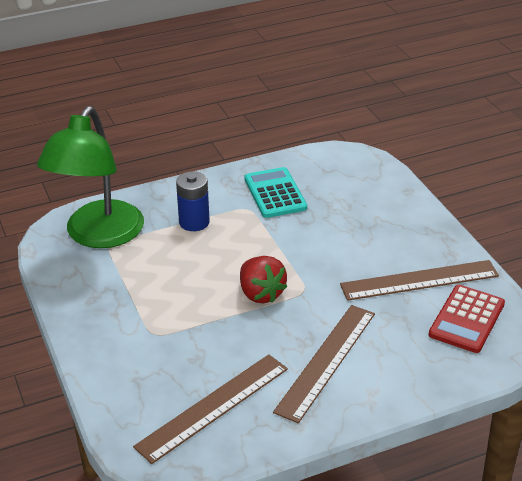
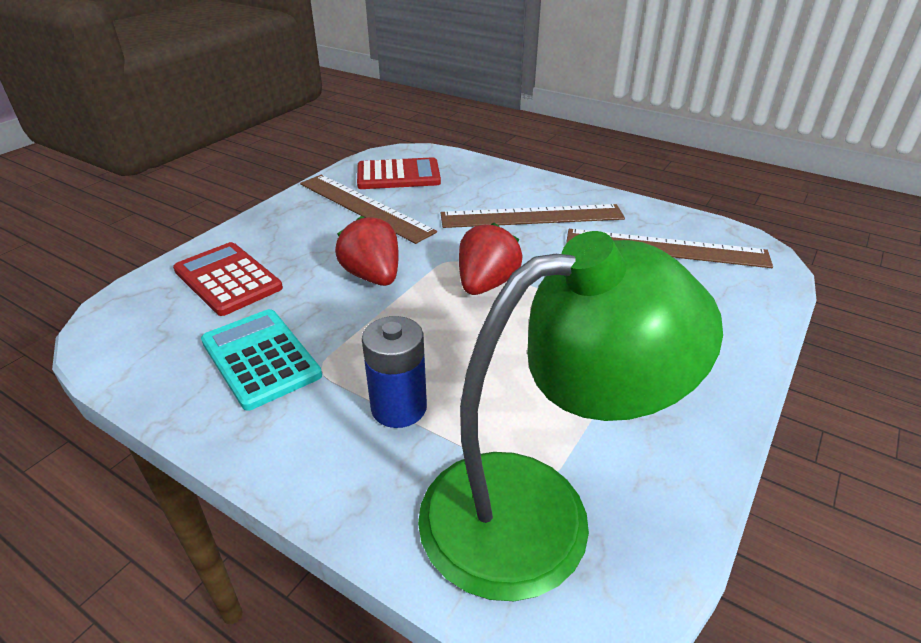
camera: 125 degrees left, 0 degrees up
turquoise calculator [245,167,307,218] -> turquoise calculator turned 105 degrees clockwise [201,309,322,411]
none -> red calculator [173,242,283,316]
none -> red strawberry [335,216,399,286]

